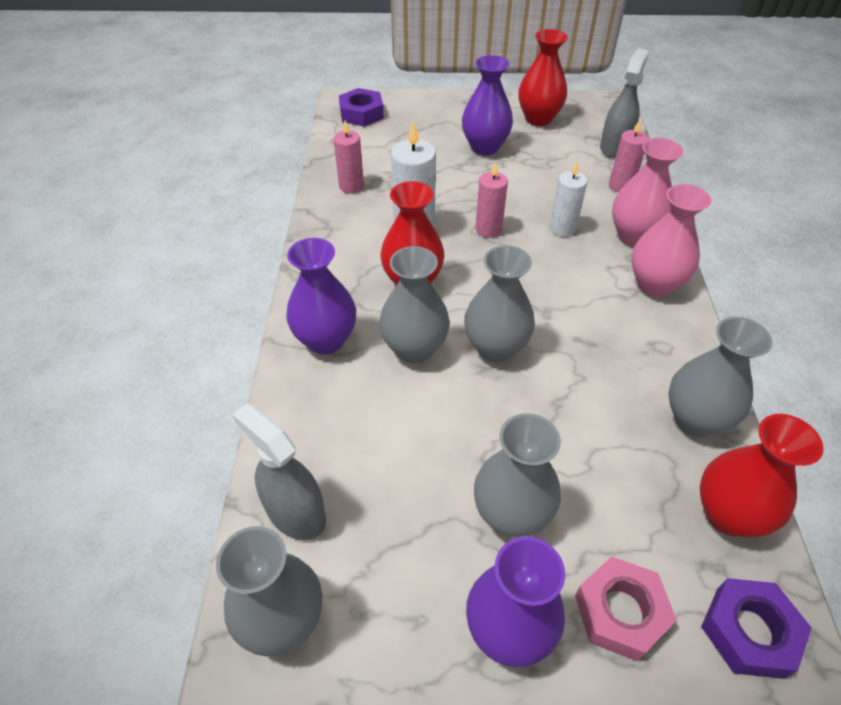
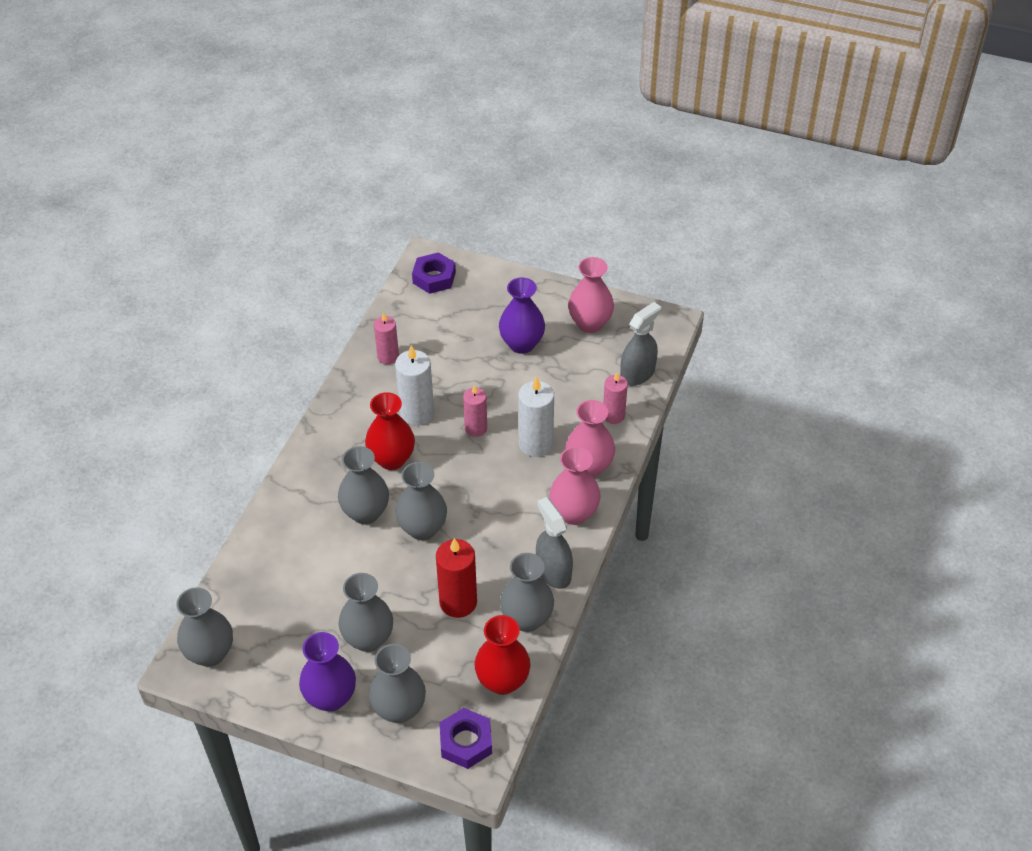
camera: 20 degrees right, 0 degrees up
grey spray bottle [232,403,326,540] -> grey spray bottle moved to [536,497,573,589]
purple vase [286,238,356,355] -> none
red vase [518,29,568,126] -> pink vase [568,257,614,333]
white candle [550,162,588,237] -> white candle [518,376,554,457], size x1.52
pink nut [575,556,677,661] -> grey vase [369,644,426,723]
none -> red candle [436,538,477,618]

